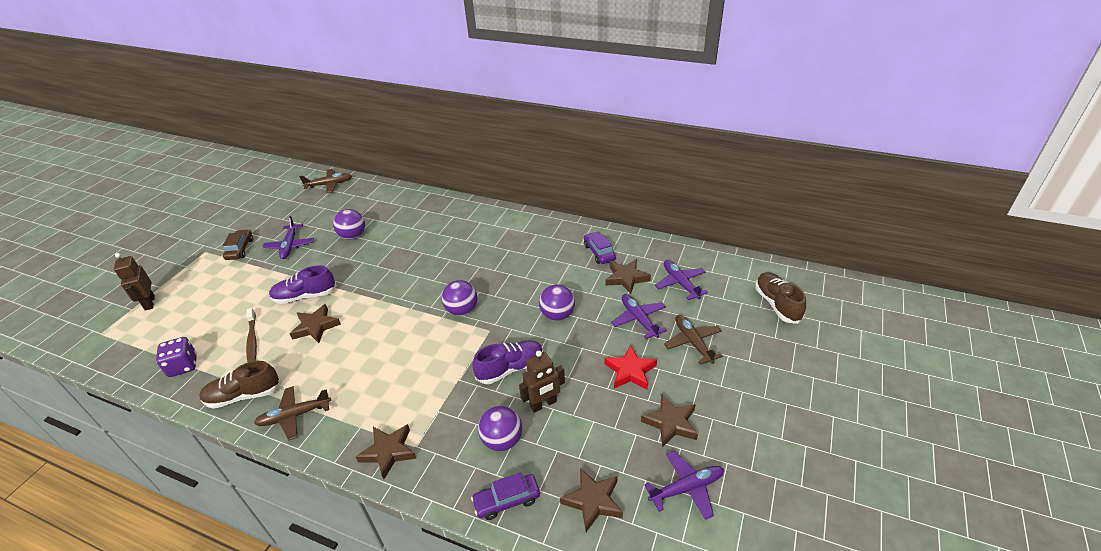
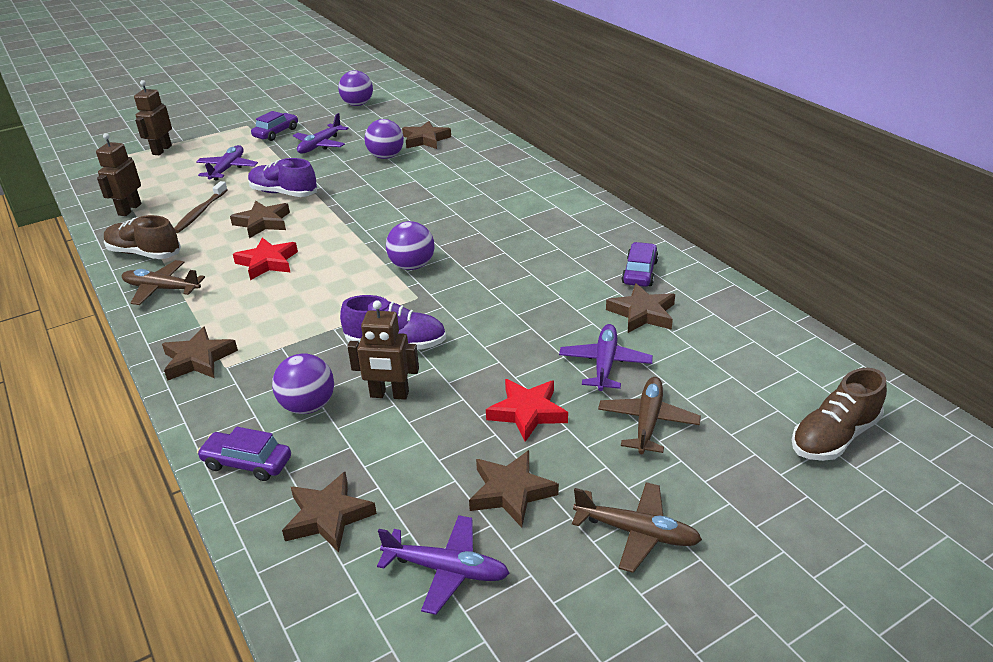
camera: 35 degrees right, 5 degrees down
purple dice [156,337,197,377] -> brown robot [96,133,141,216]
brown car [223,229,253,260] -> purple car [251,111,298,141]
brown plane [299,169,352,193] -> brown plane moved to [572,482,702,573]
purple ball [539,284,575,321] -> purple ball moved to [338,70,373,106]
purple plane [655,260,708,300] -> purple plane moved to [196,145,258,180]
brown shoe [755,272,806,324] -> brown shoe turned 150 degrees counterclockwise [791,368,887,461]
none -> red star [233,237,298,280]
none -> brown star [402,121,451,149]

